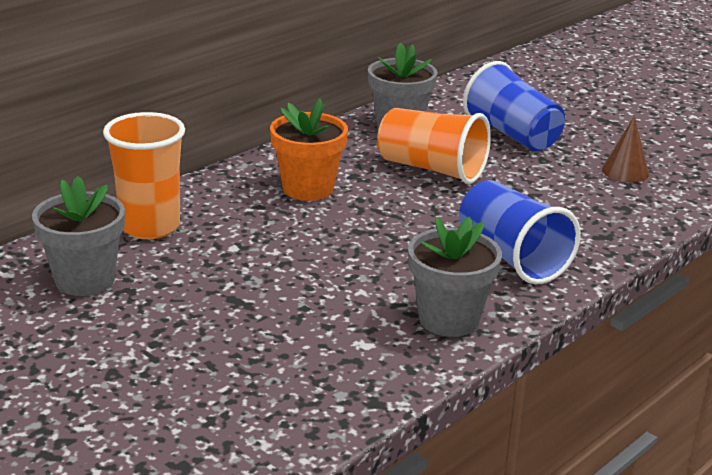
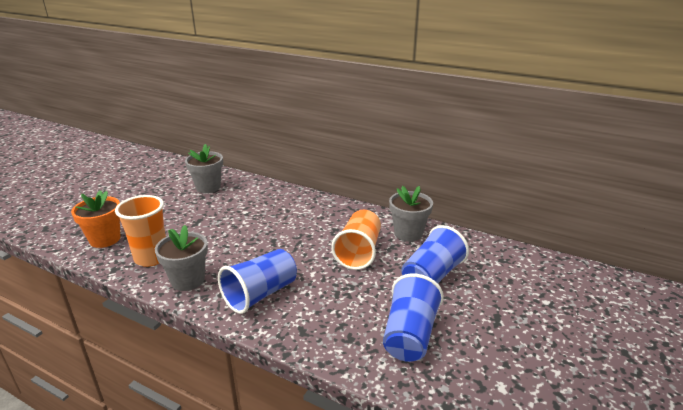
camera: 75 degrees right, 0 degrees up
orange cup [103,112,185,239] -> orange cup moved to [115,195,166,267]
orange flower pot [270,98,348,201] -> orange flower pot moved to [71,190,120,248]
brown cone [602,116,649,183] -> blue cup [383,274,444,362]

